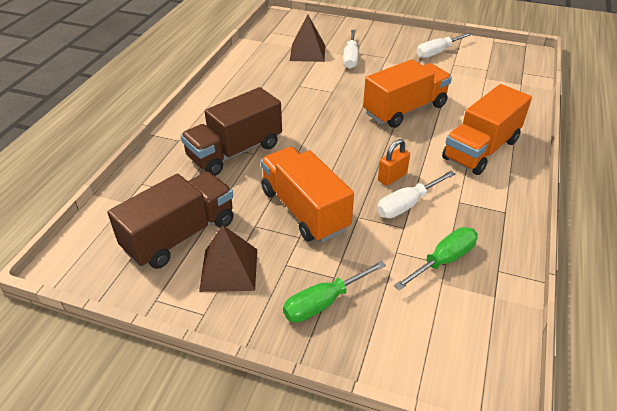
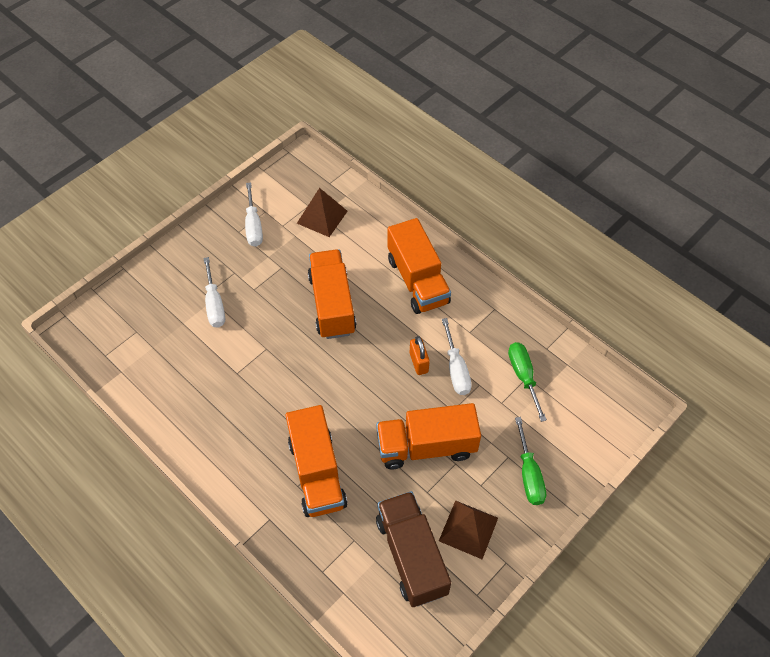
camera: 65 degrees left, 15 degrees up
brown truck [181,87,282,176] -> orange truck [285,405,347,517]
brown pyramid [290,14,325,62] -> brown pyramid moved to [297,188,348,237]
white screwdriver [343,30,358,69] -> white screwdriver turned 45 degrees clockwise [204,257,225,328]

